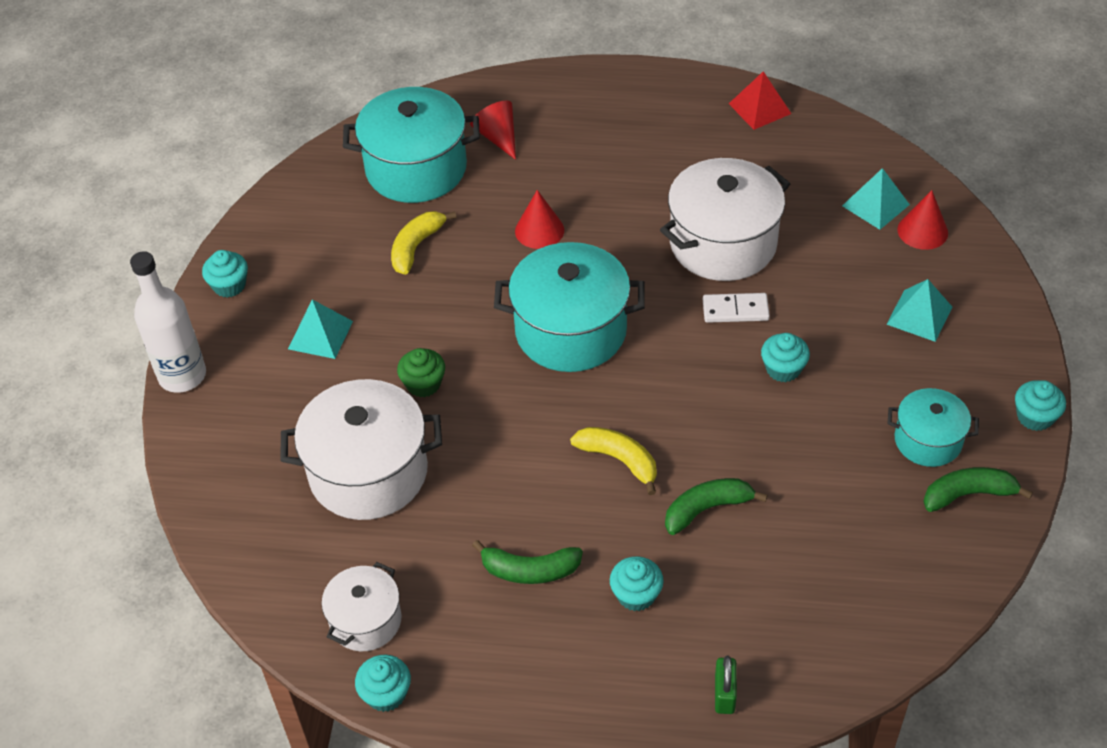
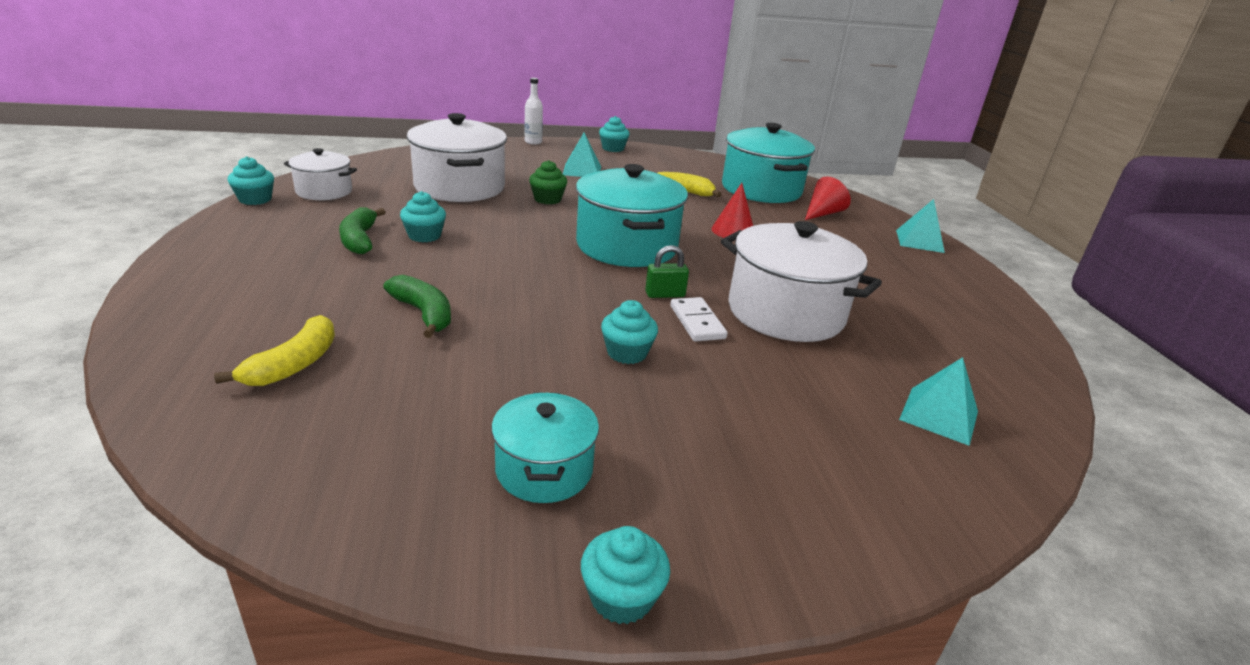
camera: 70 degrees right, 20 degrees down
white bottle [130,251,206,393] -> white bottle [524,78,543,145], size x0.56
yellow banana [570,427,657,495] -> yellow banana moved to [214,315,335,386]
turquoise cupcake [610,556,664,611] -> turquoise cupcake moved to [400,191,446,242]
green padlock [715,656,737,714] -> green padlock moved to [645,245,689,298]
red pyramid [729,71,791,130] -> none
turquoise pyramid [886,279,952,342] -> turquoise pyramid moved to [896,199,945,253]
red cone [897,190,948,250] -> none
green banana [923,467,1033,512] -> none

